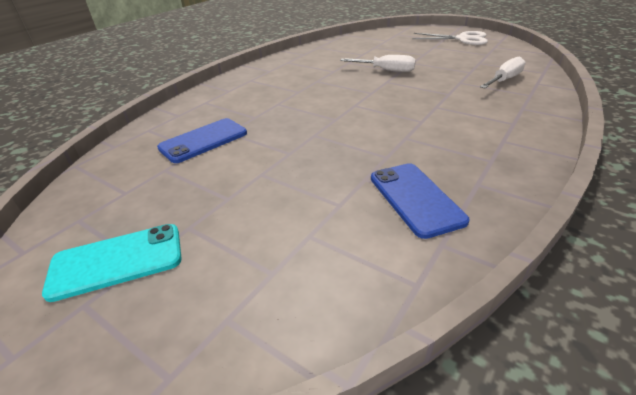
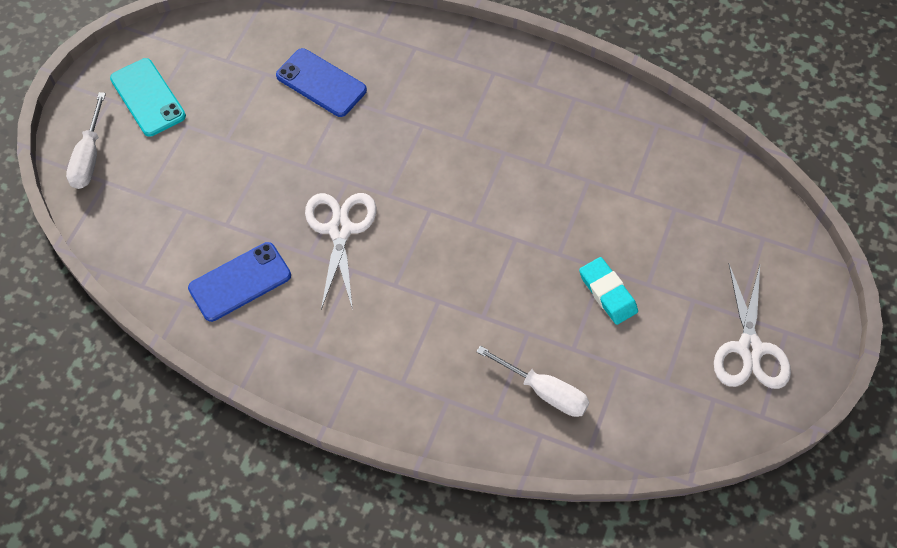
camera: 75 degrees right, 25 degrees up
white screwdriver [340,55,416,72] -> white screwdriver moved to [66,92,106,189]
none -> white scissors [305,193,376,310]
none -> turquoise eraser [579,257,638,325]

